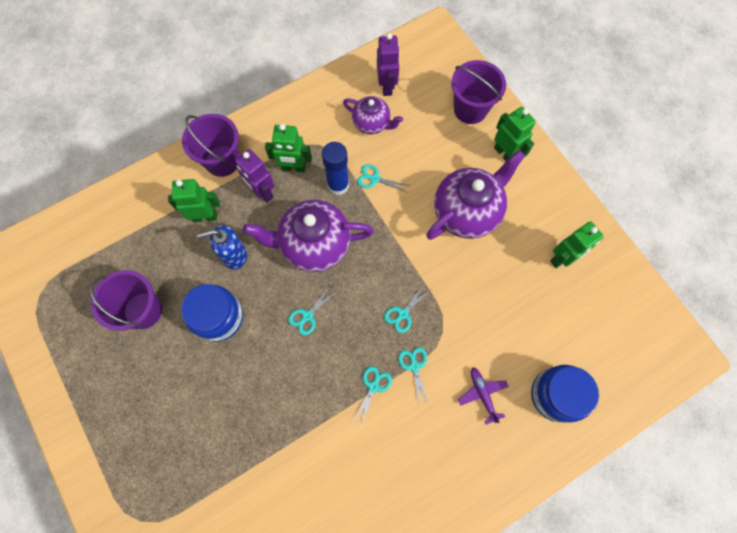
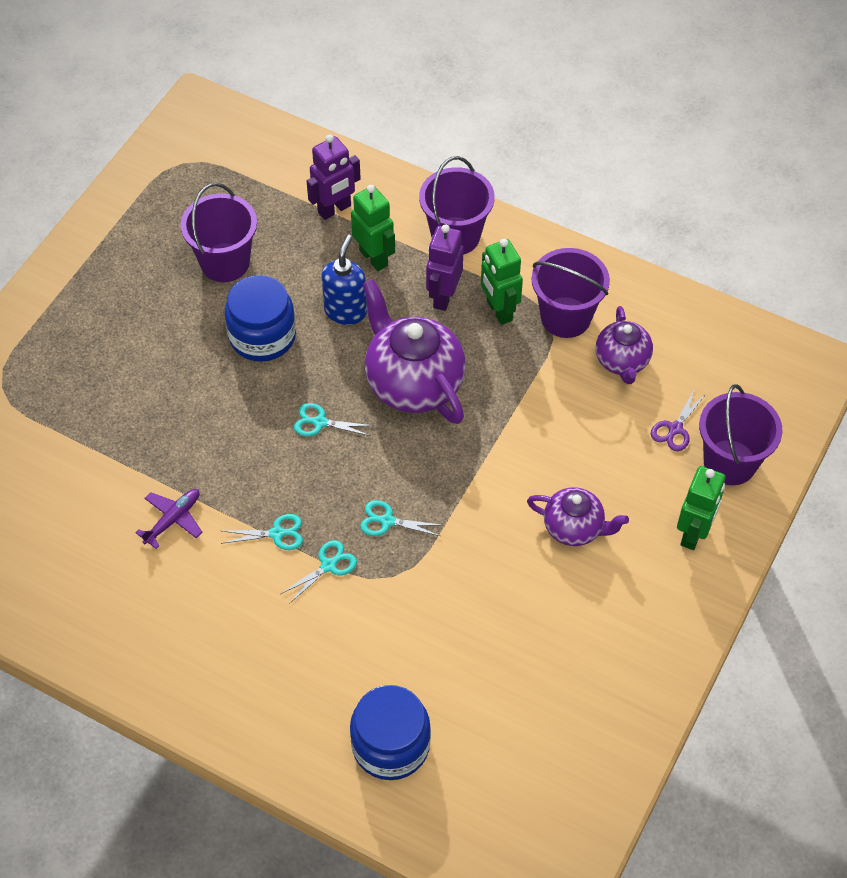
camera: 60 degrees right, 15 degrees down
blue soap dispenser [197,225,247,270] -> blue soap dispenser turned 60 degrees clockwise [321,235,367,325]
blue glue stick [322,142,349,195] -> none
turquoise scissors [357,164,411,193] -> none
purple robot [377,33,400,96] -> purple robot moved to [307,134,361,220]
purple teapot [426,150,525,240] -> purple teapot [527,487,629,546], size x0.58
purple plane [458,367,509,424] -> purple plane moved to [135,489,202,549]
green robot [550,221,604,268] -> none
none -> purple bucket [531,248,610,338]
none -> purple scissors [651,389,707,451]

